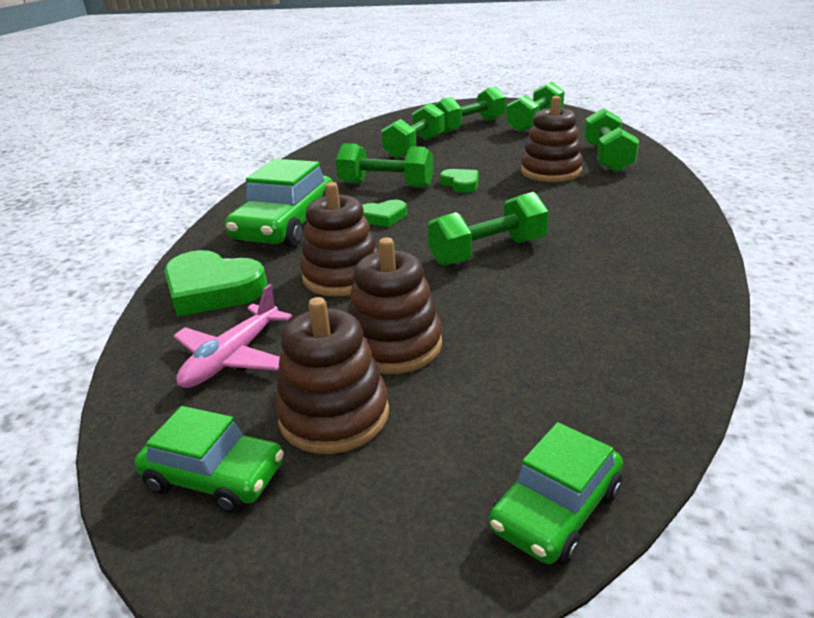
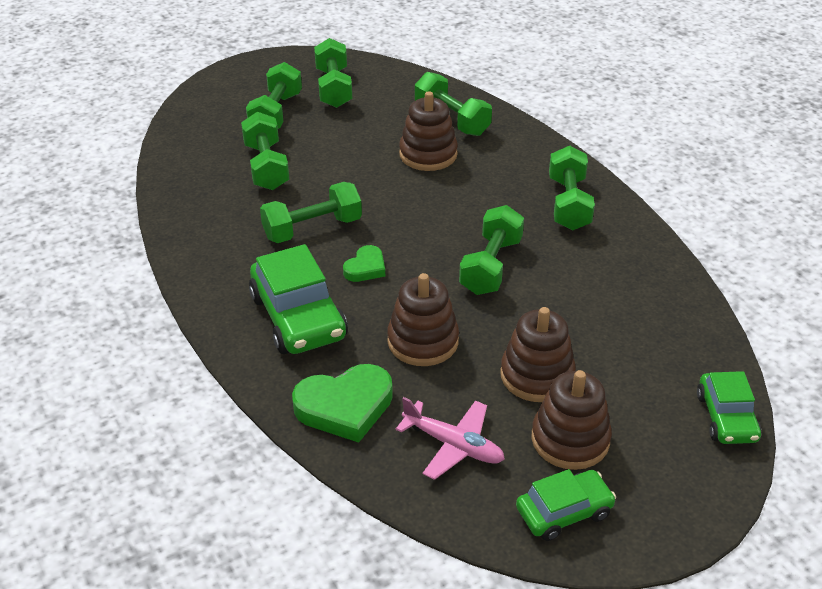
camera: 45 degrees left, 10 degrees up
pink plane [173,284,292,388] -> pink plane turned 45 degrees counterclockwise [396,397,505,480]
green heart [440,169,478,193] -> none
none -> green dumbbell [549,146,595,230]

